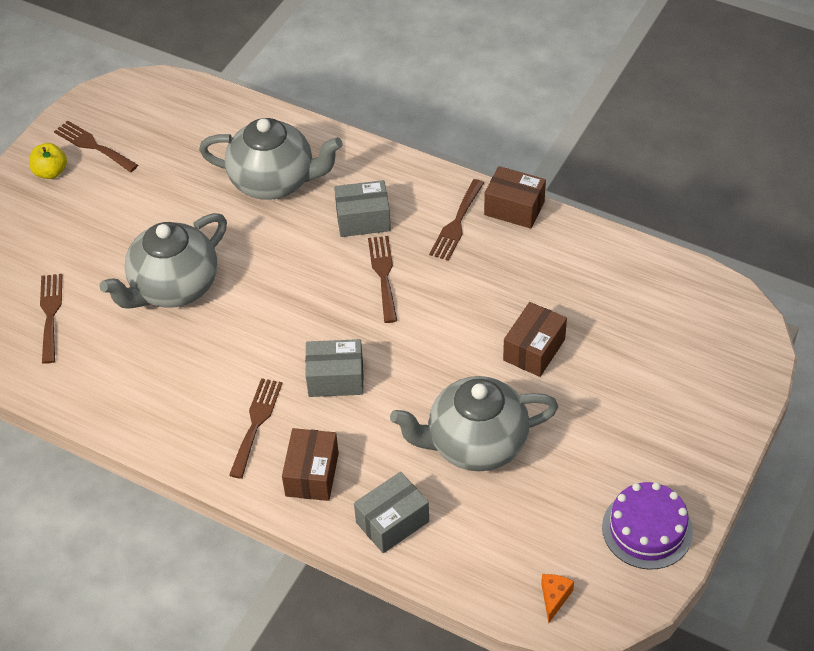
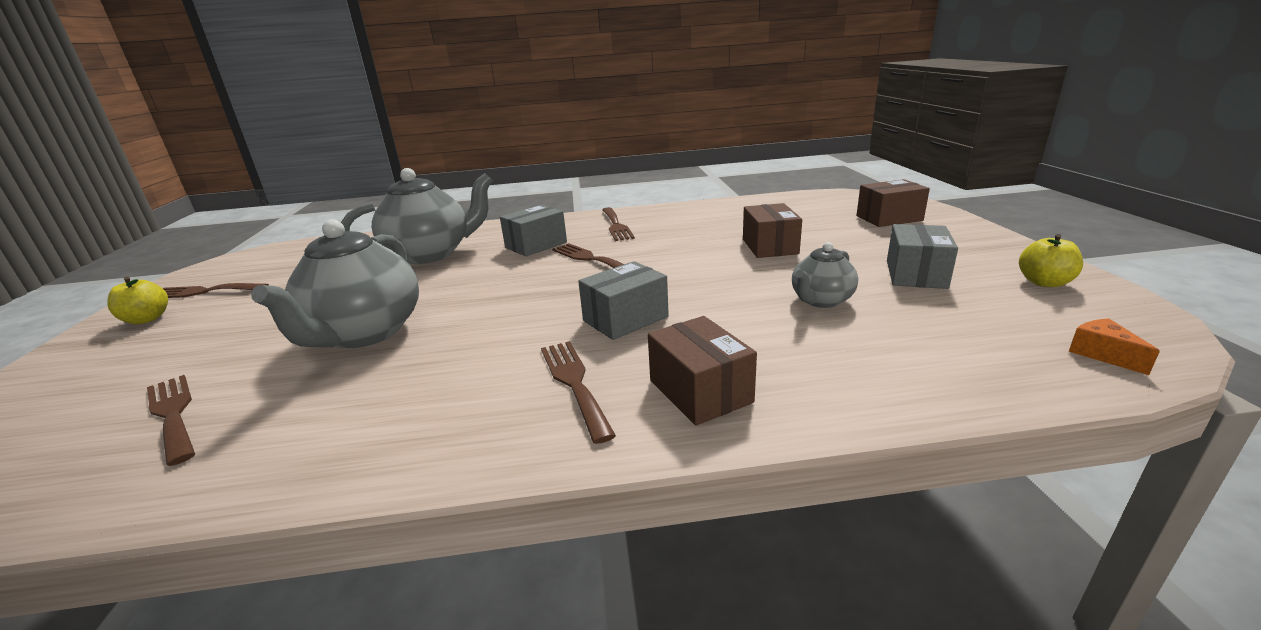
camera: 35 degrees left, 25 degrees down
grey box [354,472,429,553] -> grey box moved to [887,224,958,289]
grey teapot [390,376,559,471] -> grey teapot [792,242,858,308], size x0.53
brown box [484,166,546,229] -> brown box moved to [856,179,930,227]
purple cake [602,482,693,569] -> yellow apple [1019,234,1083,287]

